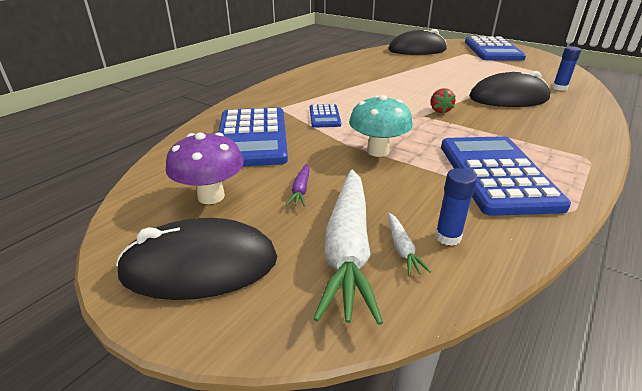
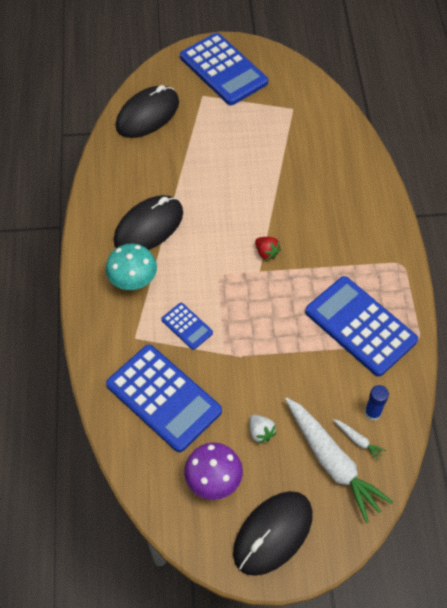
camera: 40 degrees left, 25 degrees up
purple carrot [286,164,310,206] -> white strawberry [250,415,277,444]
turquoise mushroom [349,95,413,157] -> turquoise mushroom moved to [106,244,157,290]
black mouse [469,71,550,107] -> black mouse moved to [114,195,183,250]
blue glue stick [552,46,581,91] -> none

